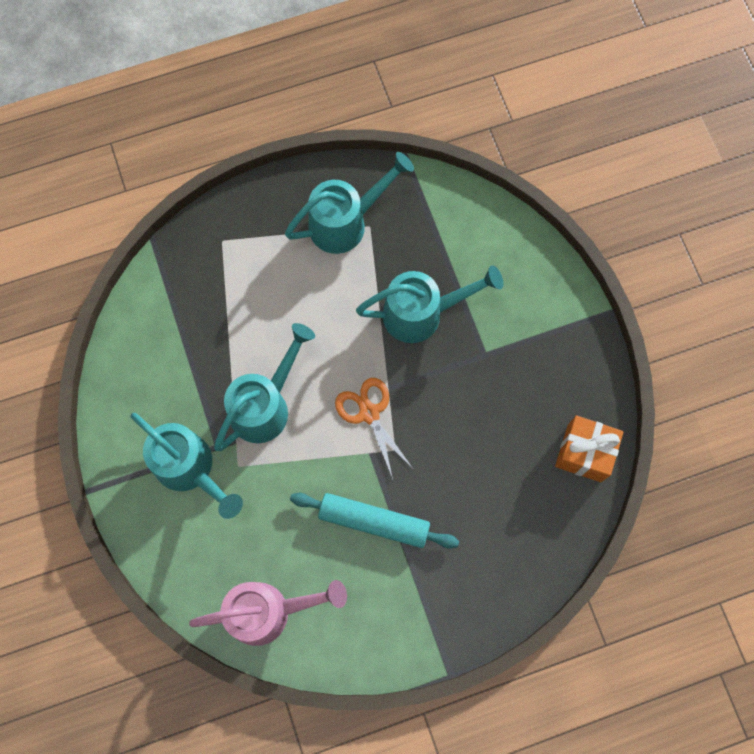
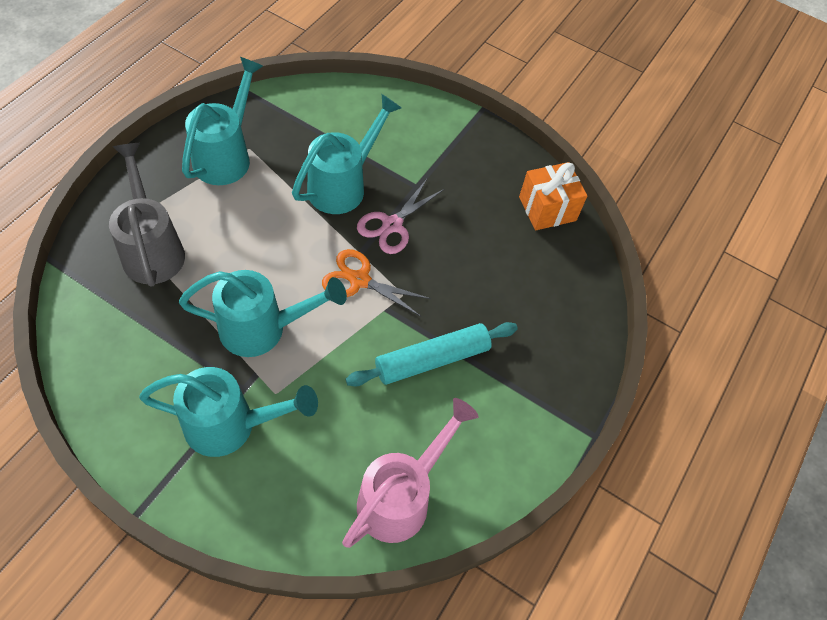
camera: 45 degrees left, 15 degrees down
turquoise watering can [214,323,315,451] -> turquoise watering can turned 90 degrees clockwise [179,270,347,357]
none -> grey watering can [109,143,185,287]
none -> pink scissors [357,179,444,254]

